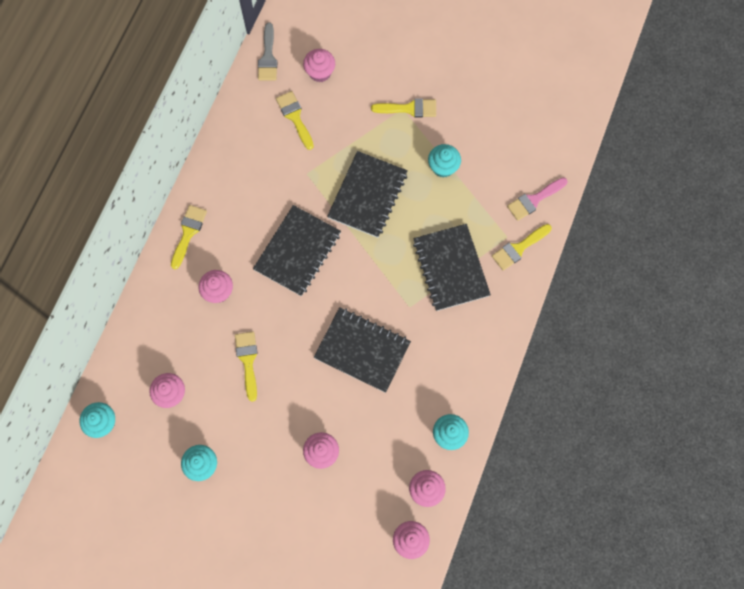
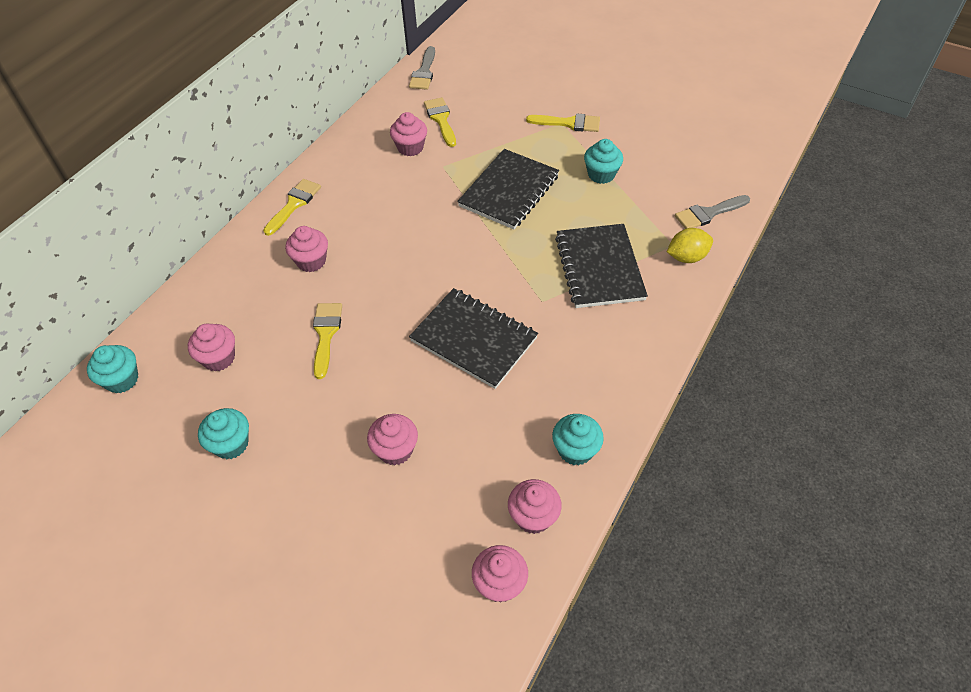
camera: 10 degrees right, 20 degrees down
black notebook [253,205,341,296] -> none
pink cupcake [303,49,335,82] -> pink cupcake moved to [390,112,427,156]
yellow brush [492,224,552,270] -> yellow lemon [667,228,713,263]
pink brush [507,178,567,221] -> grey brush [675,195,750,229]

